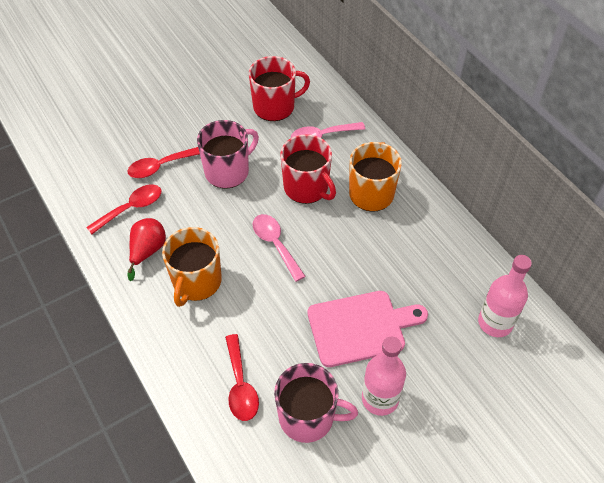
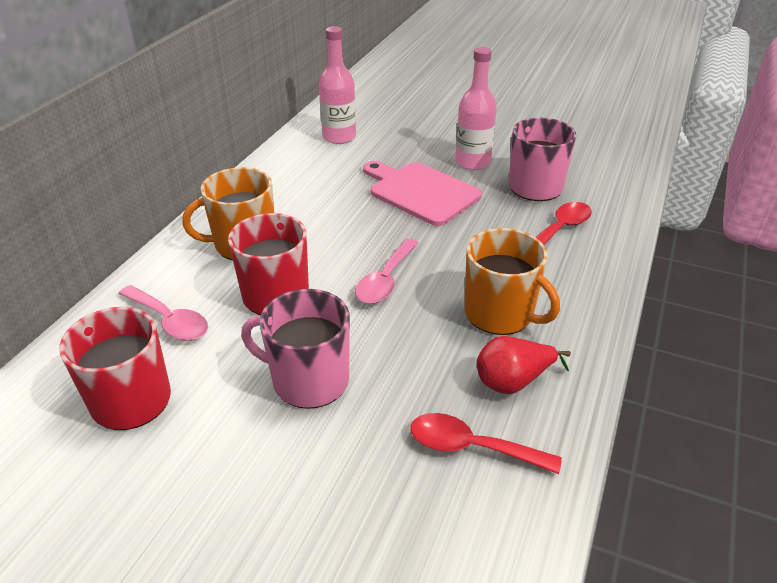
camera: 125 degrees left, 15 degrees down
red spoon [127,147,200,178] -> none
orange mug [162,227,222,307] -> orange mug turned 60 degrees clockwise [464,228,560,335]

